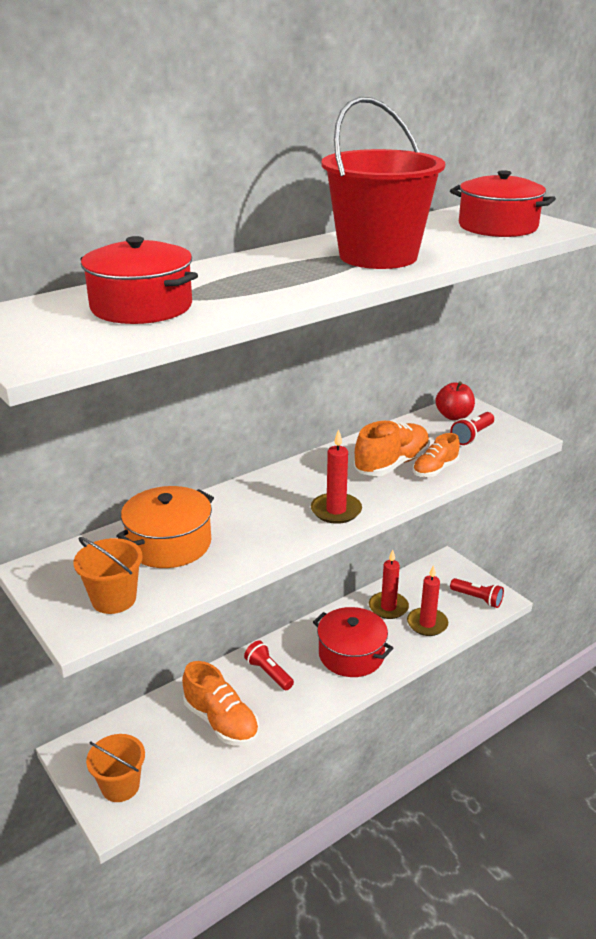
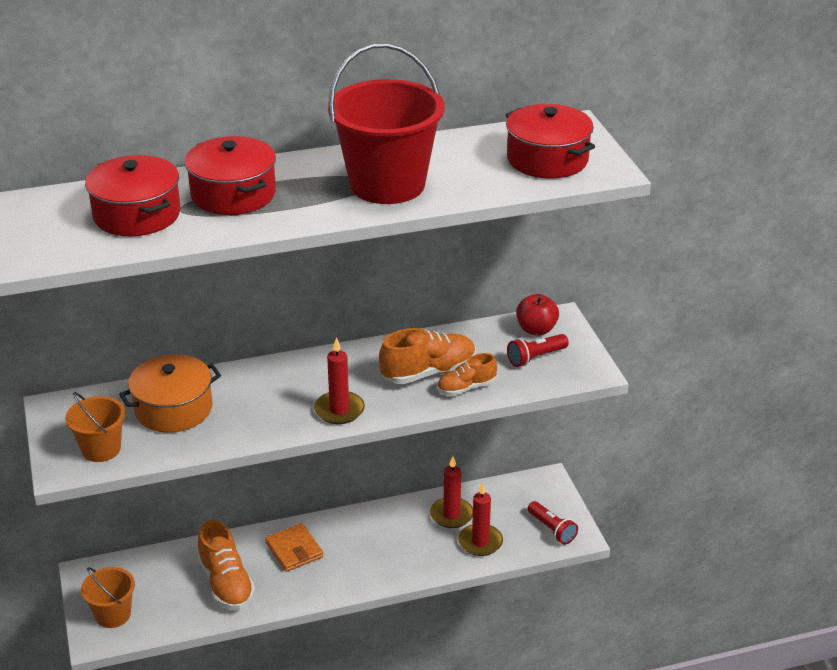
camera: 20 degrees right, 5 degrees up
red flashlight [244,640,294,690] -> orange wallet [265,523,323,572]
red pot [313,607,394,677] -> red pot moved to [185,136,276,215]

